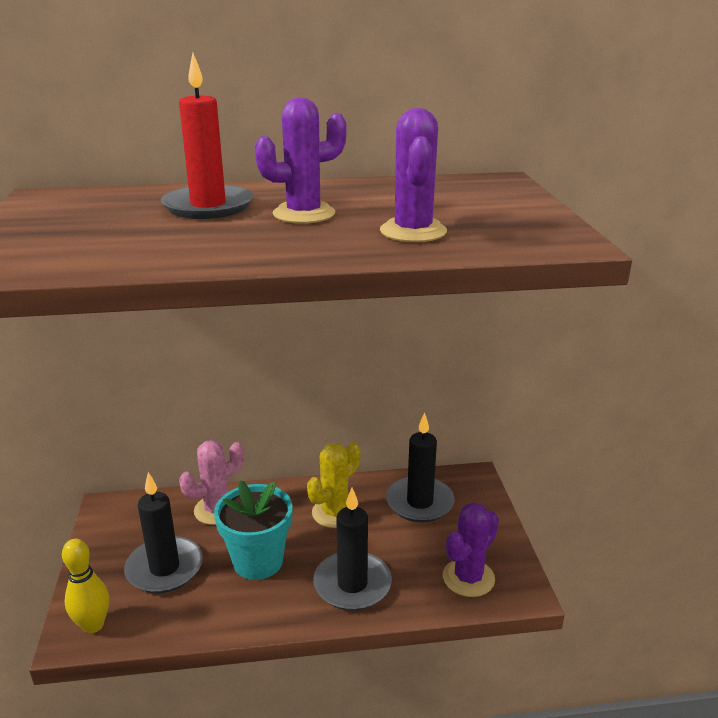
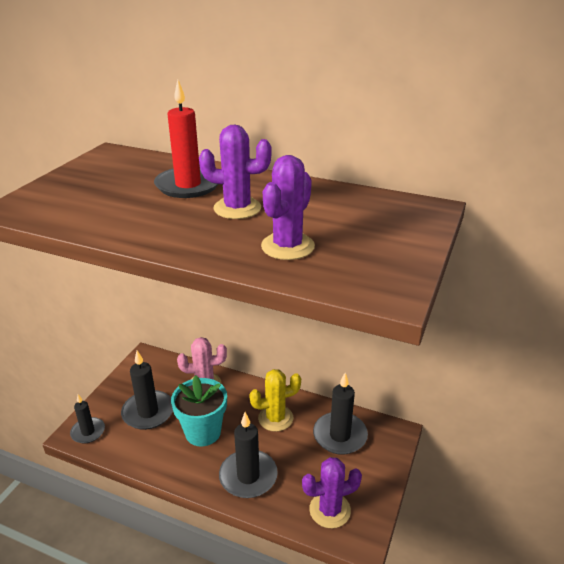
camera: 30 degrees right, 5 degrees up
yellow bowling pin [62,539,109,633] -> black candle [70,395,105,443]

